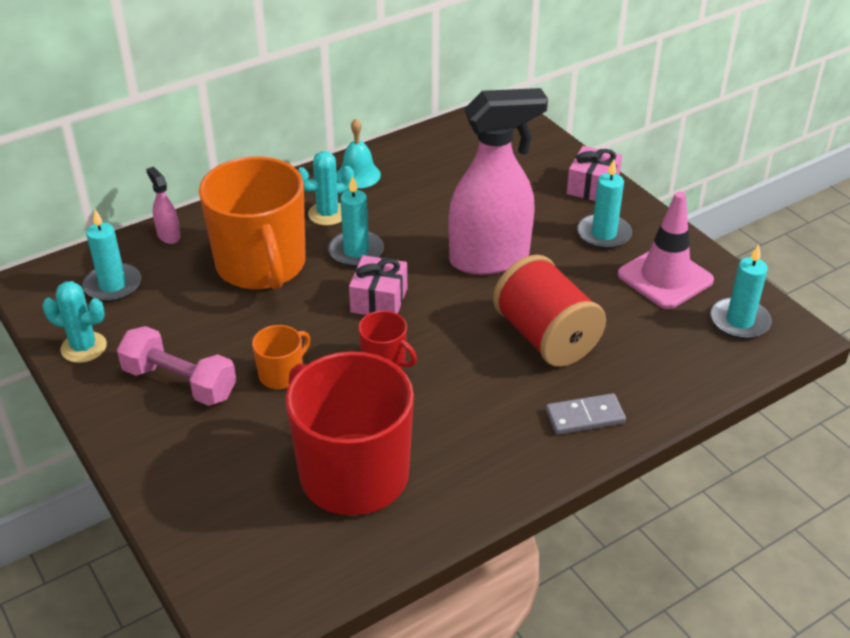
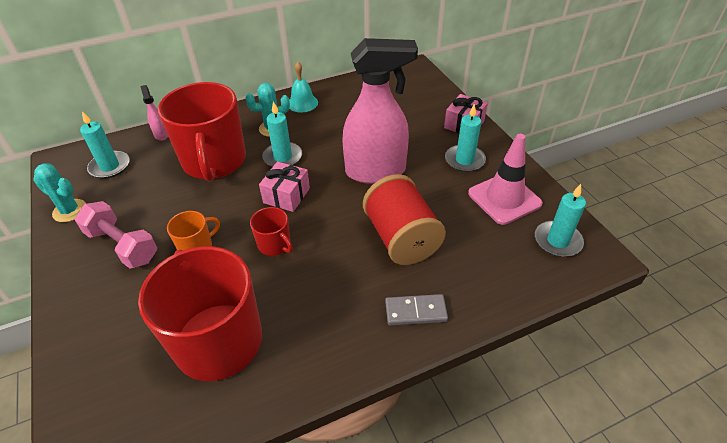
camera: 10 degrees right, 5 degrees up
orange mug [199,157,306,290] -> red mug [158,82,246,182]

